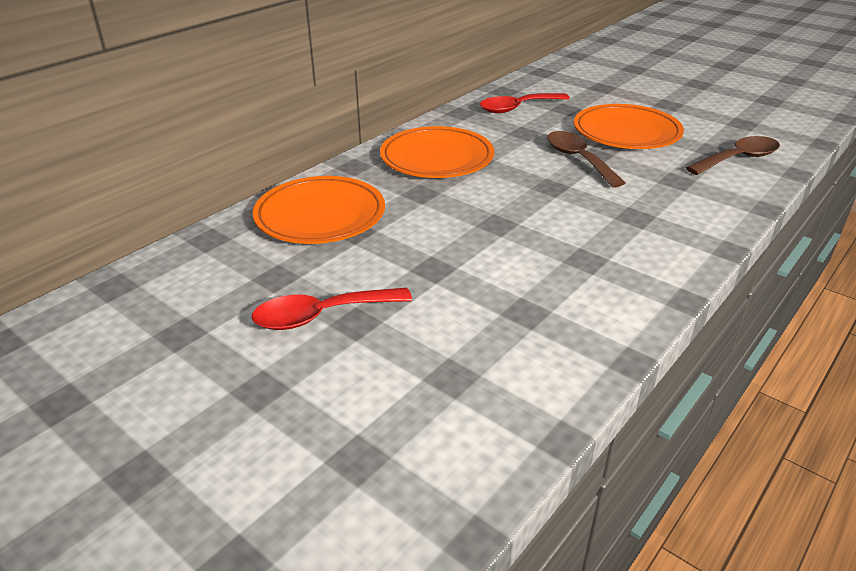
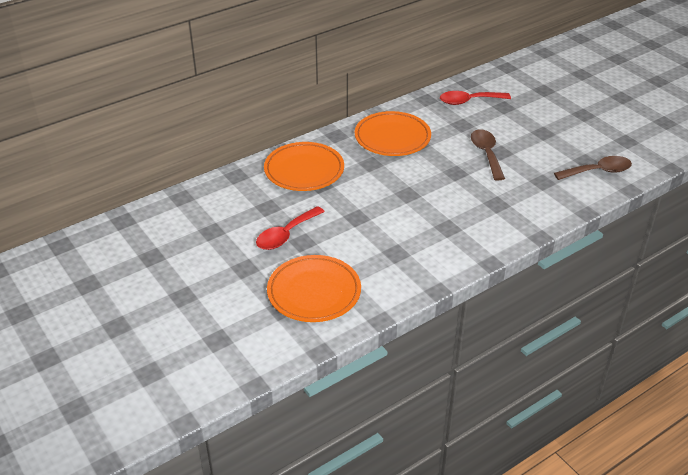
camera: 15 degrees right, 5 degrees up
red spoon [252,288,412,330] -> red spoon turned 45 degrees counterclockwise [256,206,325,250]
orange plate [574,104,684,149] -> orange plate moved to [267,255,361,322]

